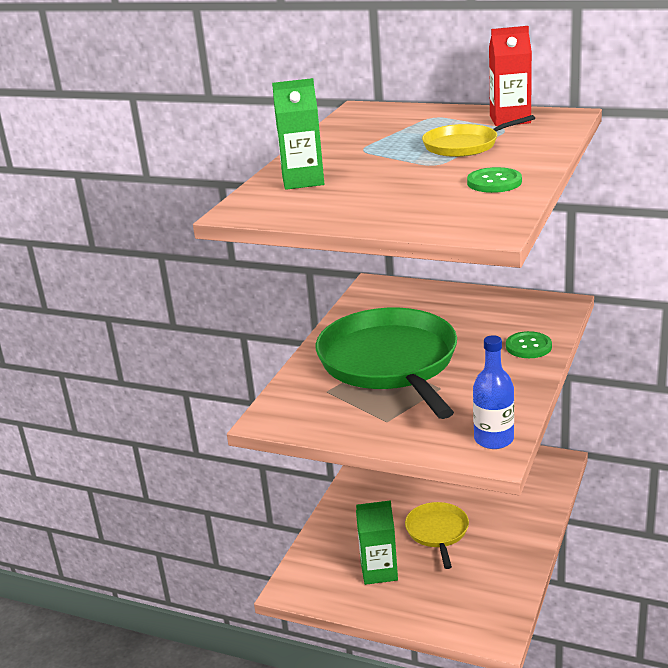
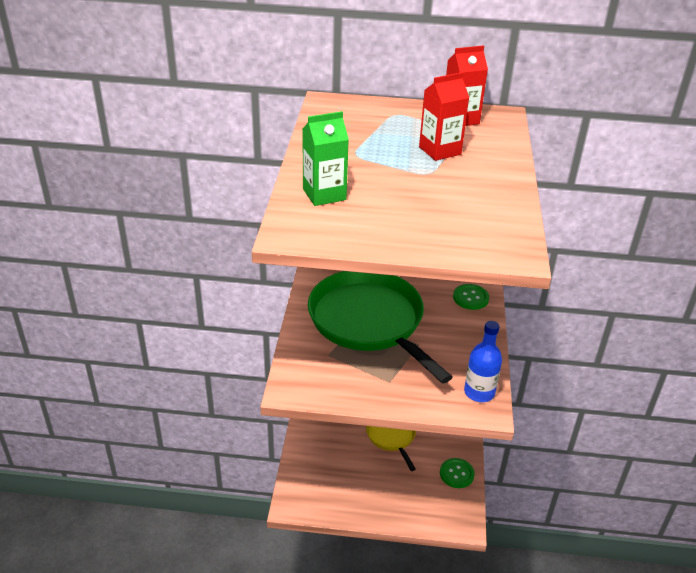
camera: 20 degrees left, 10 degrees up
green carton [356,500,398,585] -> none
yellow pan [422,115,535,157] -> red carton [419,72,469,161]
green button [467,167,522,193] -> green button moved to [440,458,475,488]

